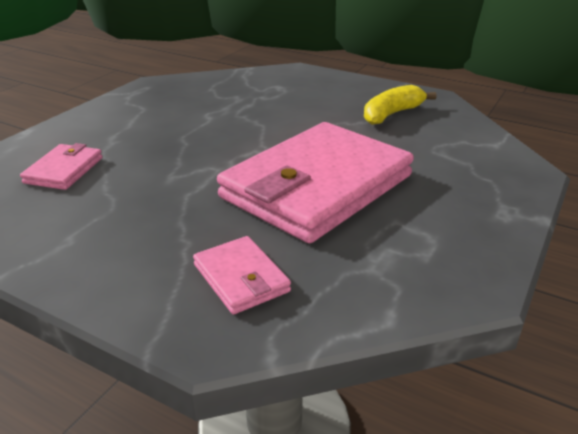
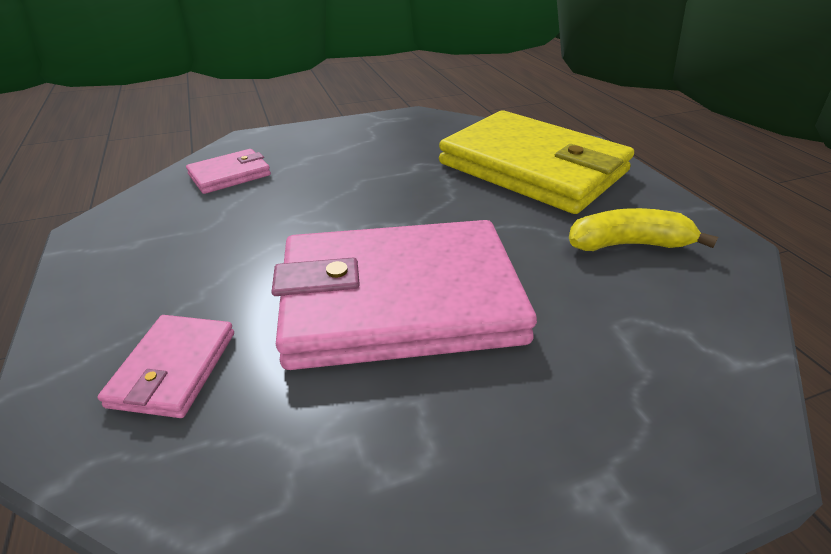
camera: 40 degrees right, 5 degrees up
none -> yellow wallet [439,110,634,214]

